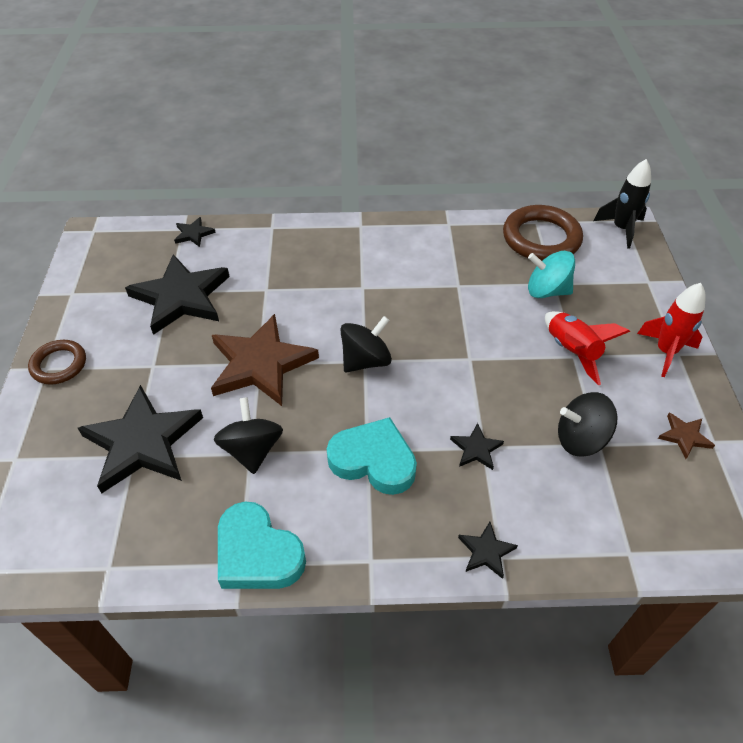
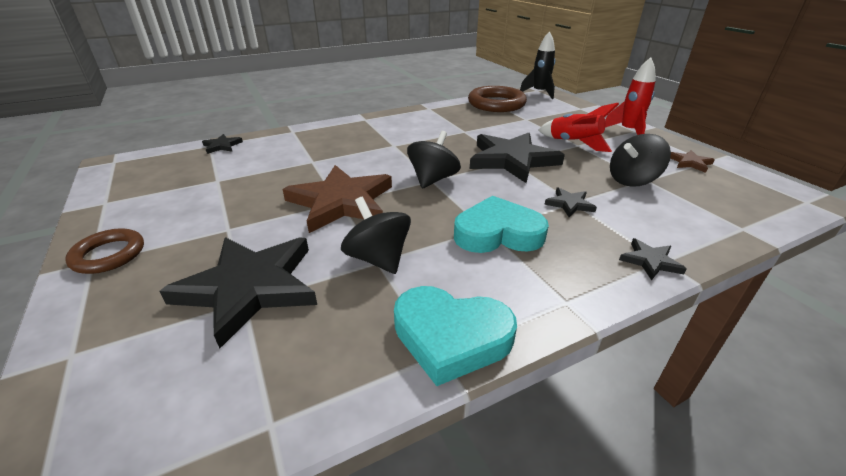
camera: 25 degrees left, 15 degrees down
black star [125,254,230,335] -> black star moved to [470,133,565,183]
turquoise spinning top [528,251,575,298] -> none

